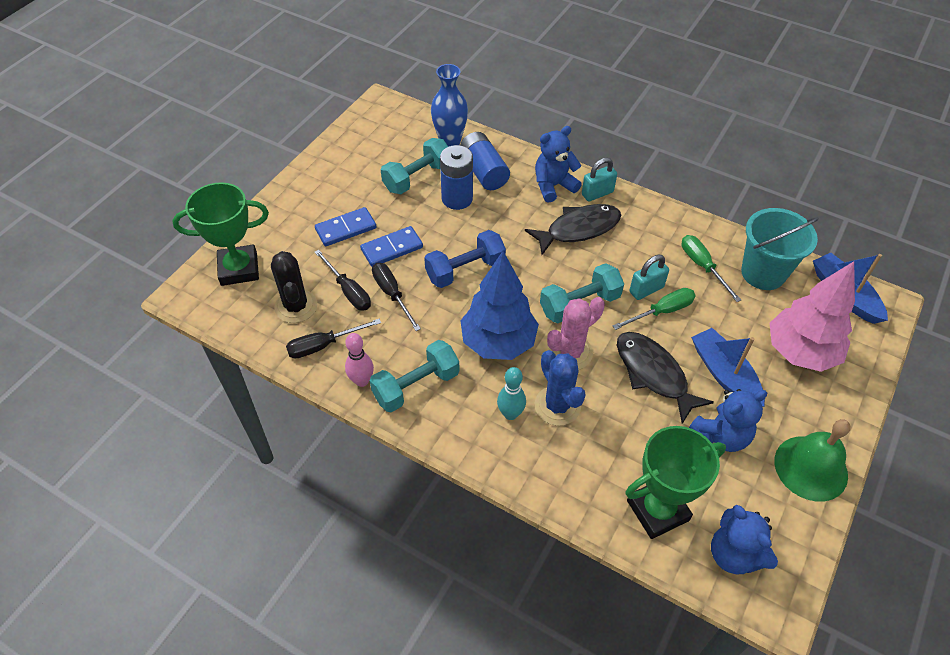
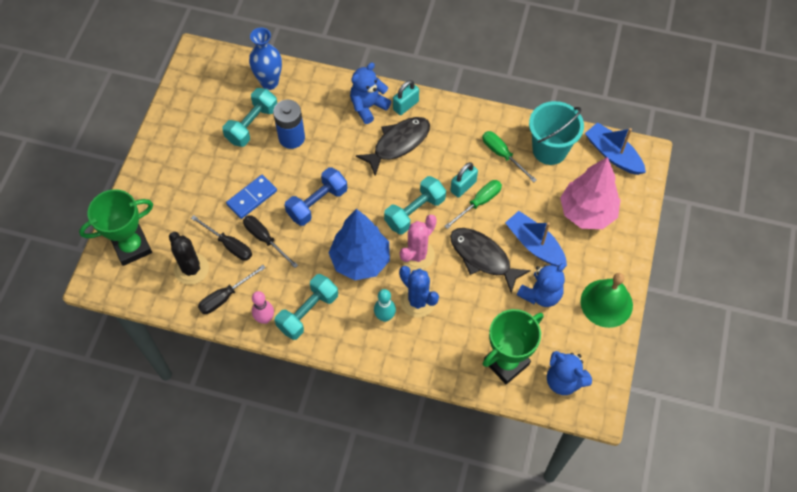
camera: 15 degrees left, 10 degrees up
blue domino [315,207,376,246] -> none
blue battery [460,132,510,190] -> none

